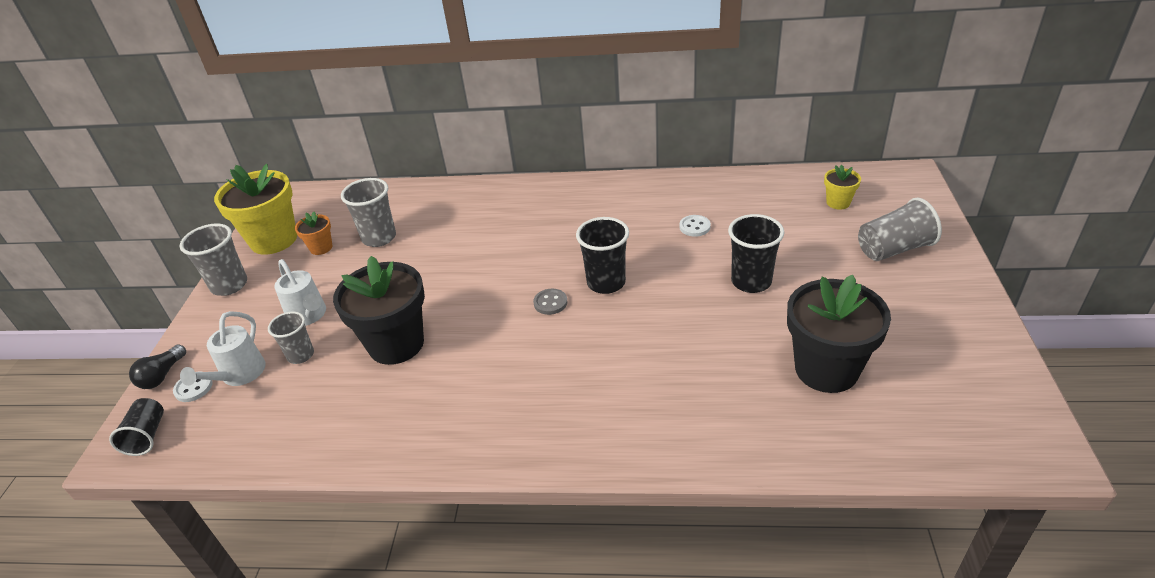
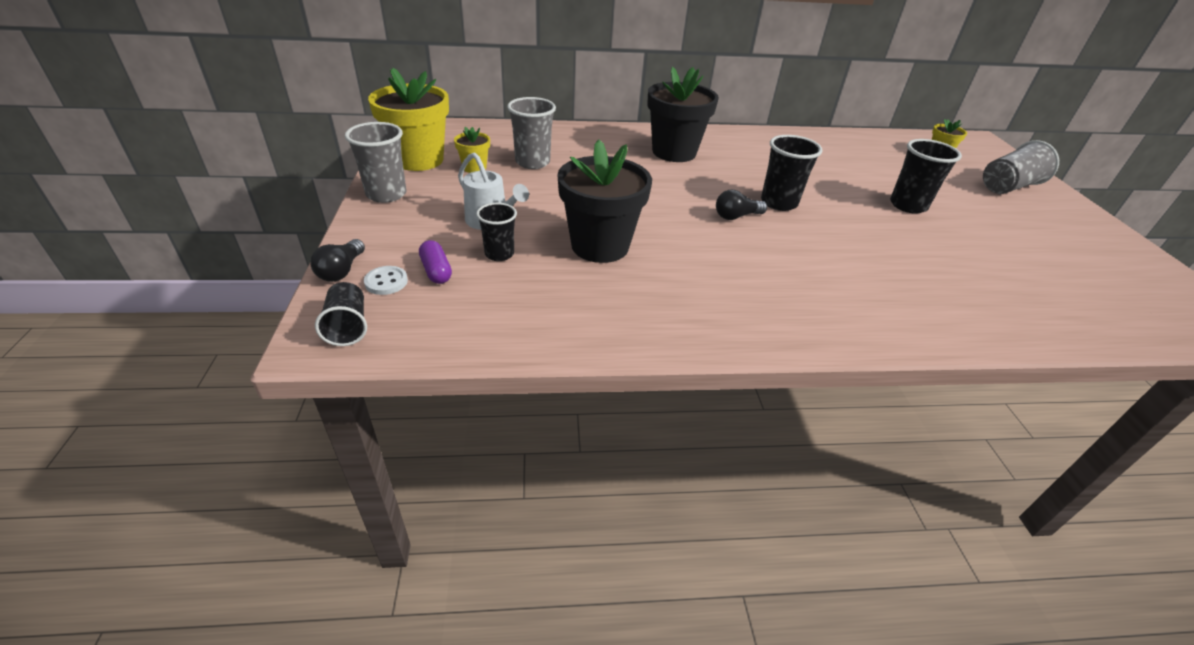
camera: 15 degrees left, 0 degrees up
white watering can [180,311,266,386] -> purple capsule [419,240,452,284]
grey cup [268,312,314,364] -> black cup [476,203,517,261]
orange flower pot [295,212,332,255] -> yellow flower pot [454,127,490,173]
grey button [533,289,567,315] -> black light bulb [716,190,767,220]
white button [679,215,711,237] -> none
black flower pot [787,275,891,393] -> black flower pot moved to [647,67,719,162]

